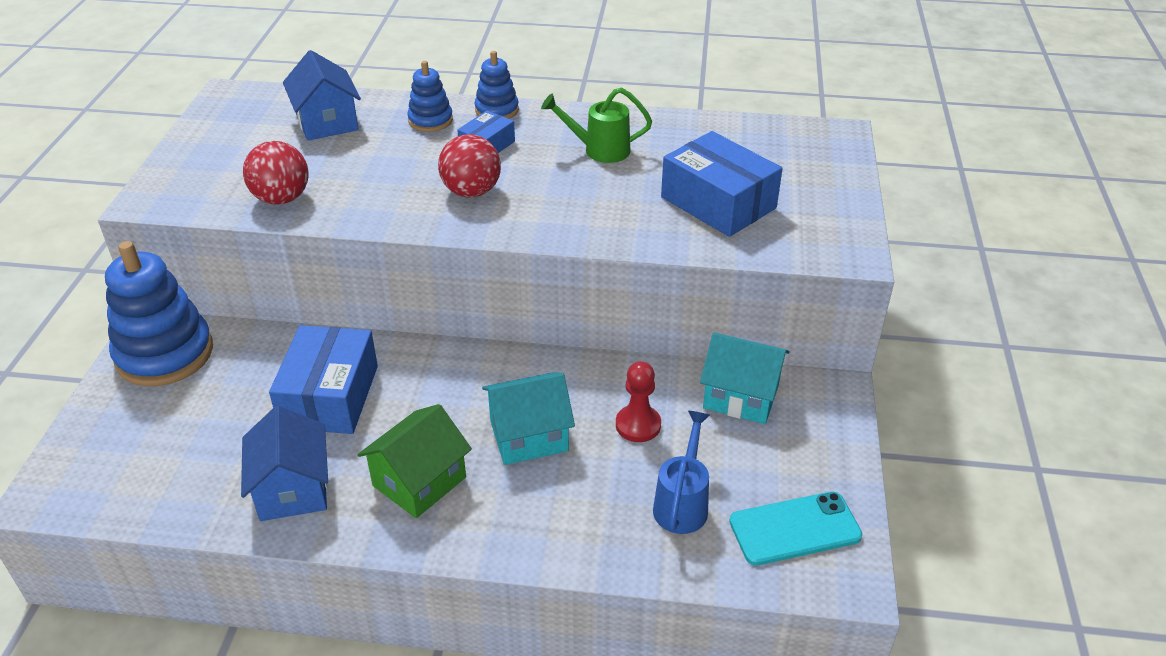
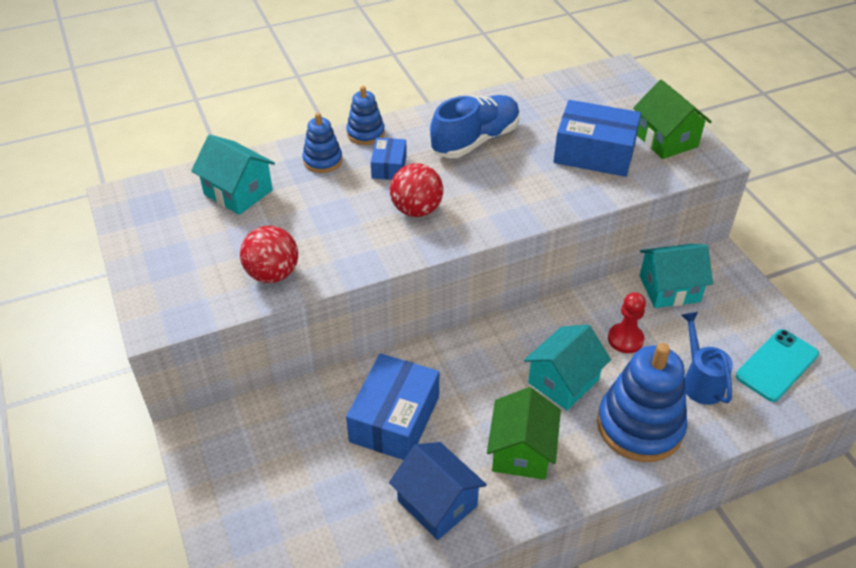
camera: 30 degrees left, 5 degrees up
blue stacking toy [105,241,213,386] -> blue stacking toy moved to [597,343,687,462]
blue box [269,325,378,434] -> blue box turned 45 degrees clockwise [346,353,439,460]
blue house [283,50,361,141] -> turquoise house [191,134,275,215]
green watering can [541,87,652,163] -> blue shoe [430,95,520,158]
none -> green house [633,80,712,159]

